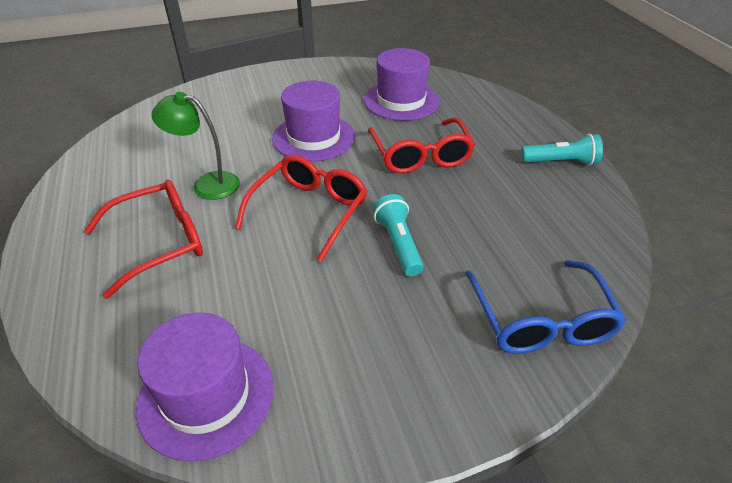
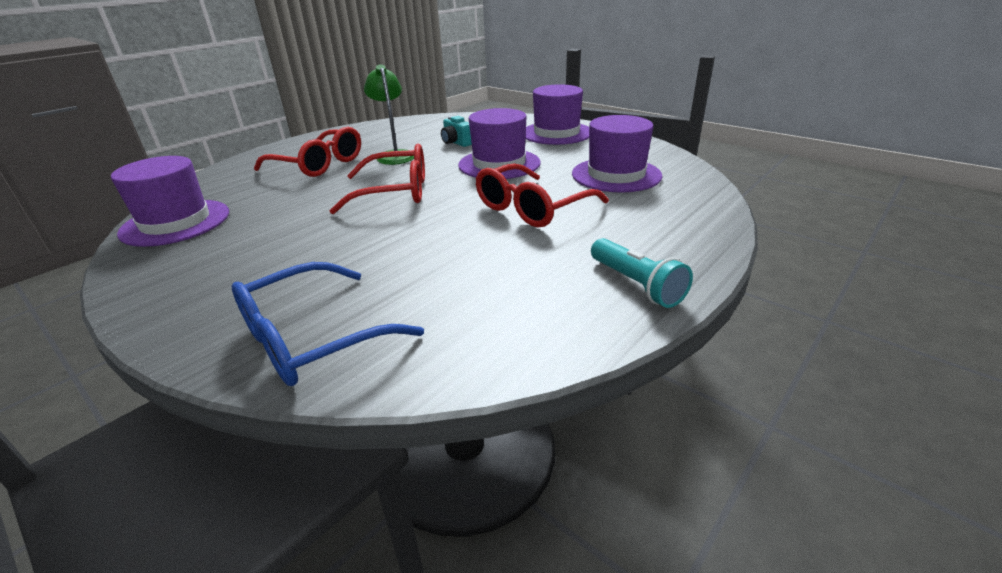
camera: 60 degrees right, 10 degrees down
turquoise flashlight [373,194,423,276] -> none
none -> turquoise camera [441,116,472,147]
none -> purple hat [525,84,589,145]

